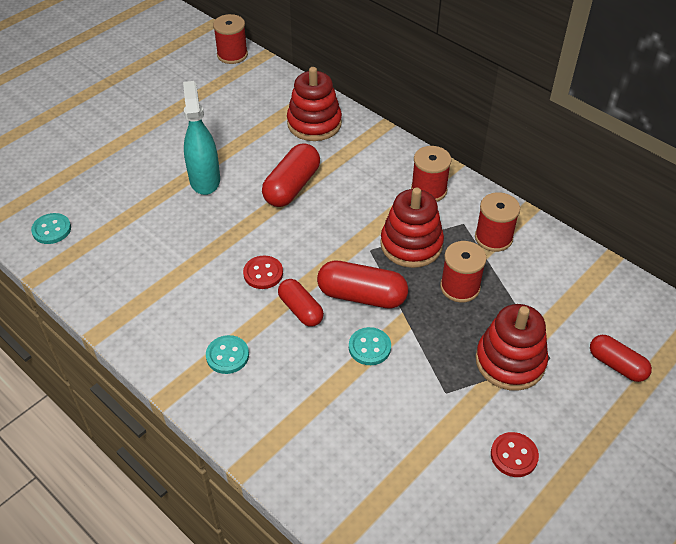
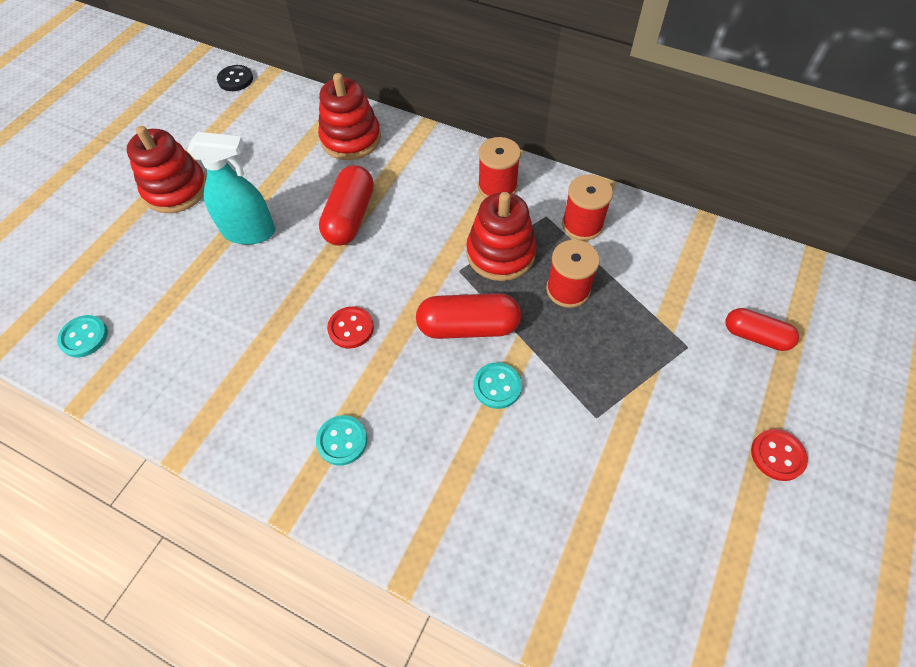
camera: 15 degrees left, 10 degrees up
turquoise spray bottle [183,81,220,195] -> turquoise spray bottle turned 120 degrees clockwise [187,132,275,245]
red spool [213,14,248,64] -> black button [217,65,253,91]
red capsule [278,279,324,327] -> none
red stacking toy [475,304,548,391] -> red stacking toy moved to [126,126,207,213]
red button [491,432,539,477] -> red button moved to [751,429,808,481]

